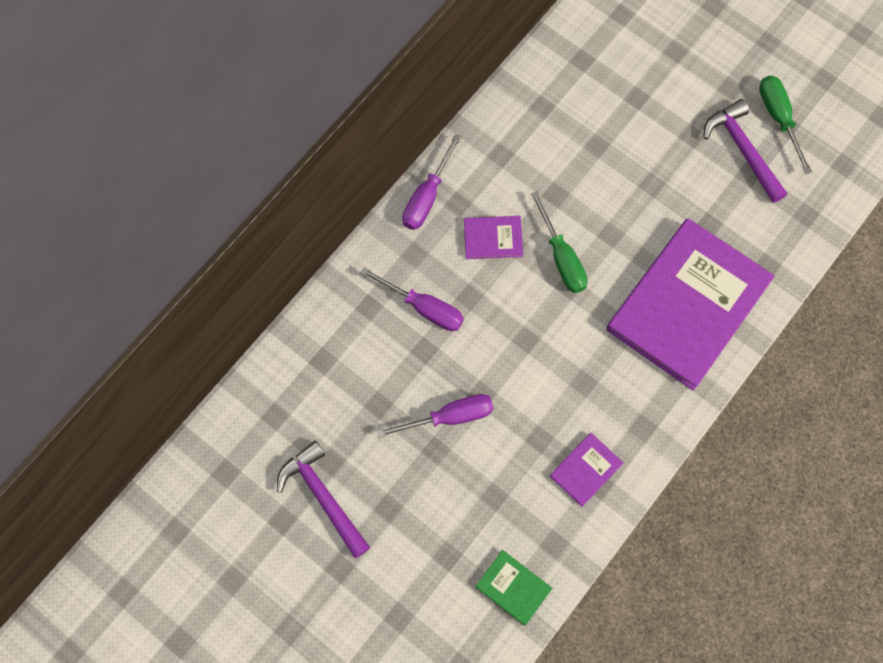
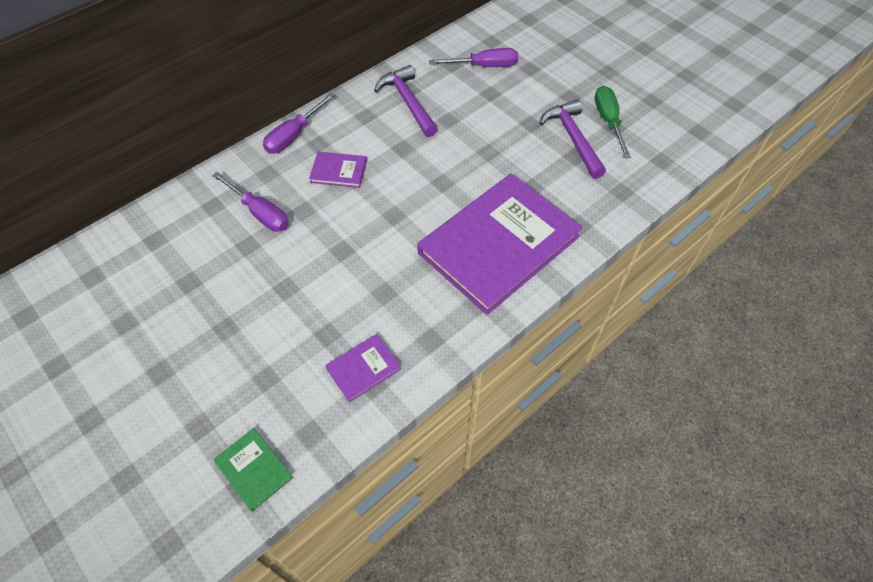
camera: 10 degrees right, 15 degrees down
purple hammer [277,440,370,558] -> purple hammer moved to [374,65,438,137]
purple screwdriver [377,394,493,438] -> purple screwdriver moved to [429,48,518,67]
green screwdriver [531,191,588,293] -> none

